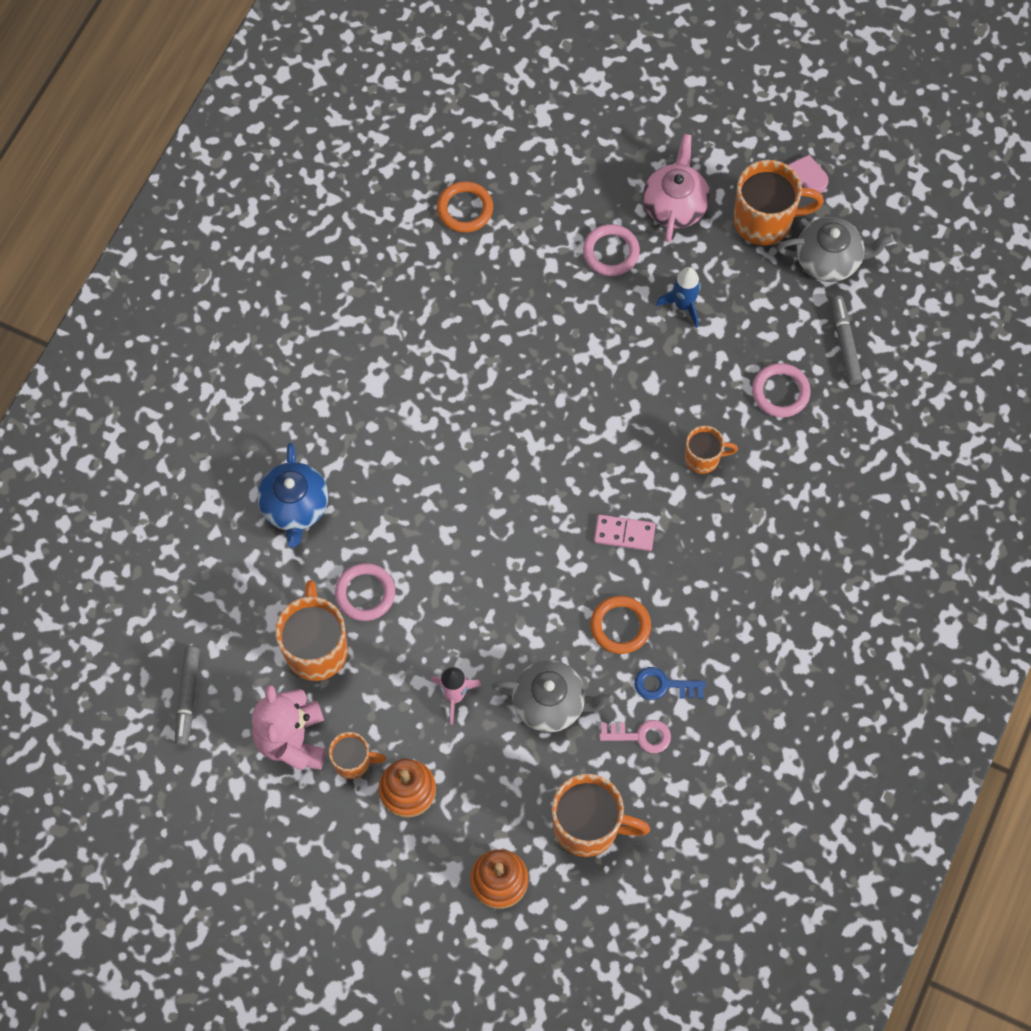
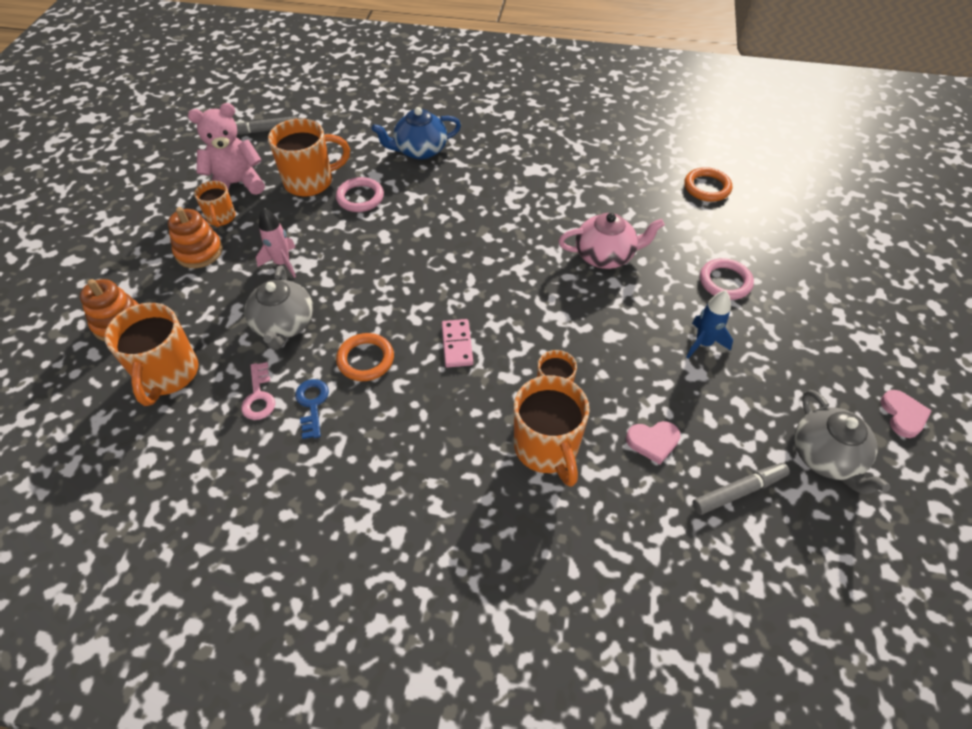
camera: 75 degrees right, 15 degrees down
pink teapot [643,134,710,242] -> pink teapot moved to [559,213,665,269]
orange mug [733,160,824,246] -> orange mug moved to [514,375,590,487]
pink ring [752,363,811,418] -> pink heart [626,421,680,464]

